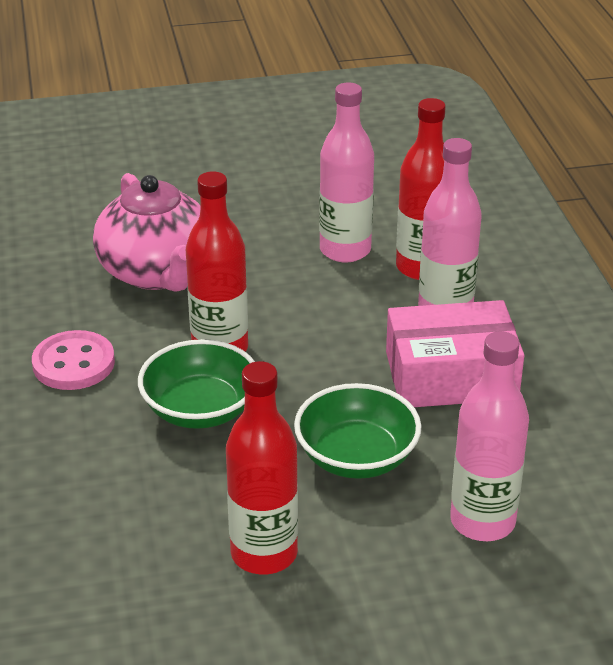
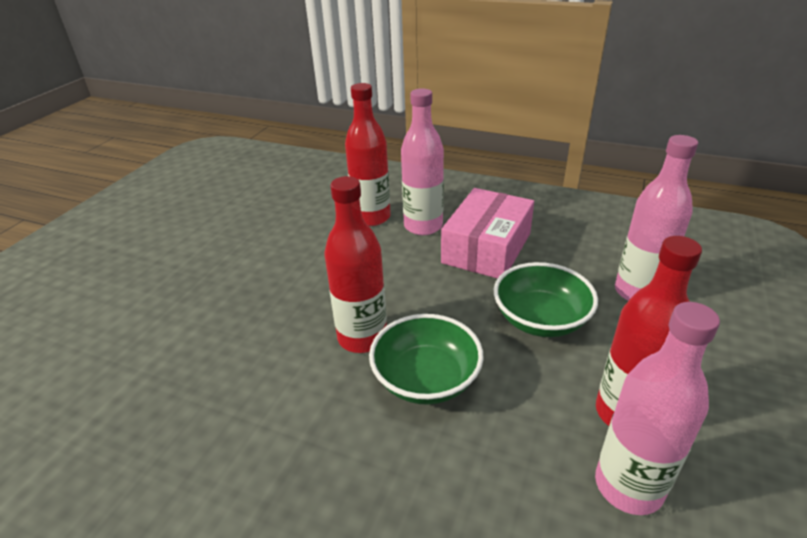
camera: 55 degrees left, 0 degrees up
pink button [32,330,115,390] -> none
pink teapot [93,173,200,292] -> none
pink bottle [319,82,374,262] -> pink bottle moved to [595,302,720,515]

